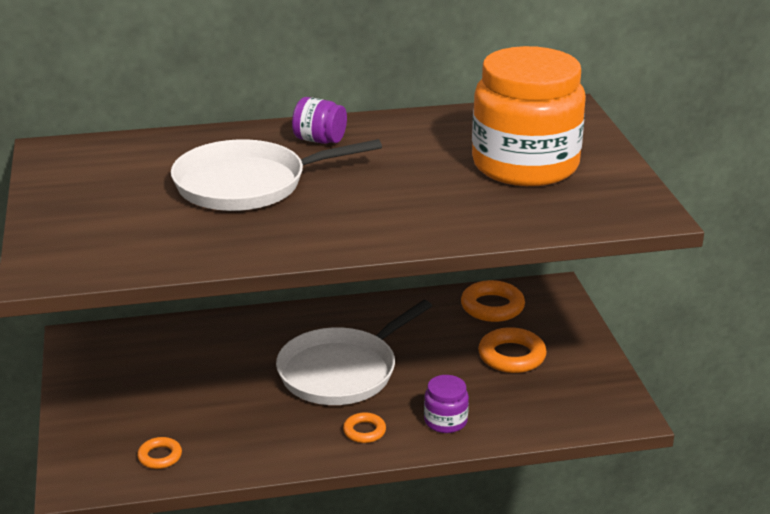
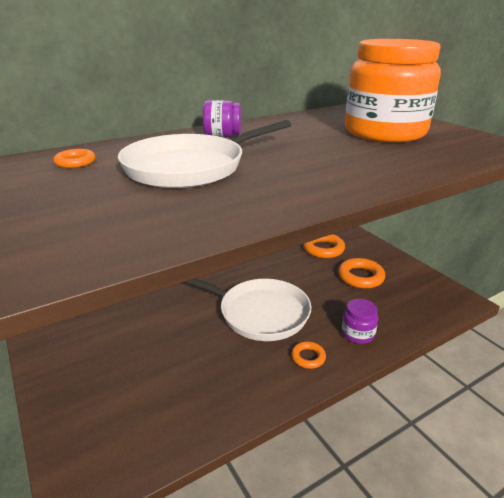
camera: 20 degrees left, 0 degrees up
orange ring [137,437,182,469] -> orange ring moved to [54,149,96,168]
white pan [276,300,432,405] -> white pan turned 90 degrees counterclockwise [185,278,311,341]

